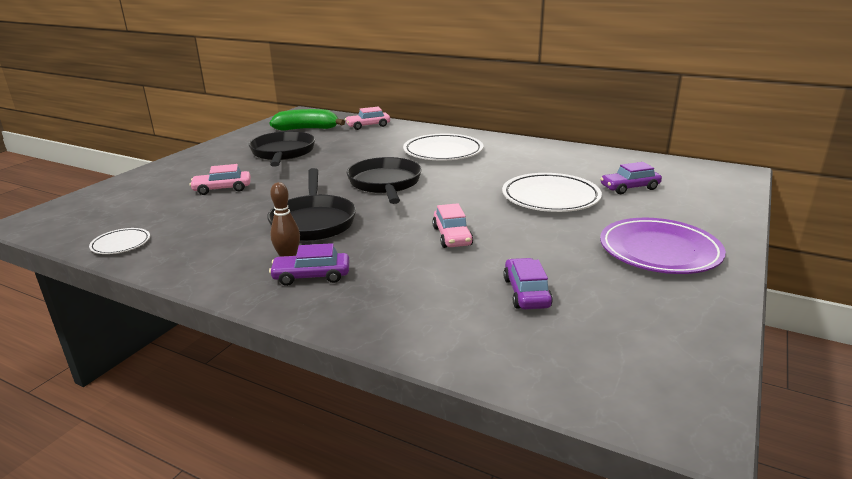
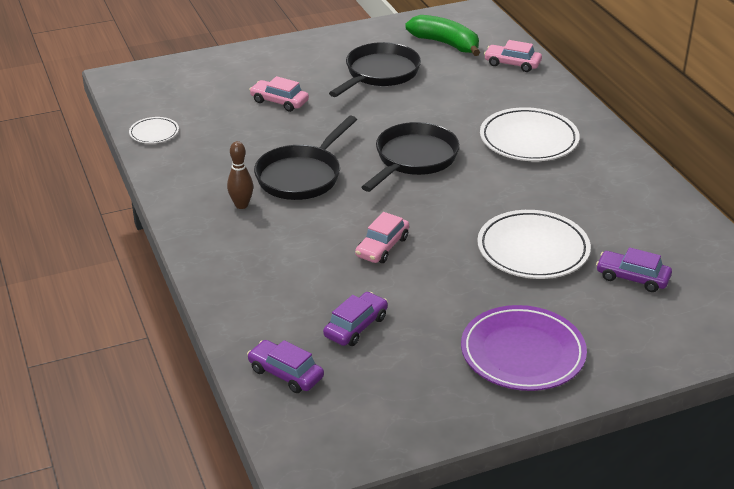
camera: 40 degrees right, 10 degrees up
purple car [269,243,349,286] -> purple car moved to [247,340,324,393]

